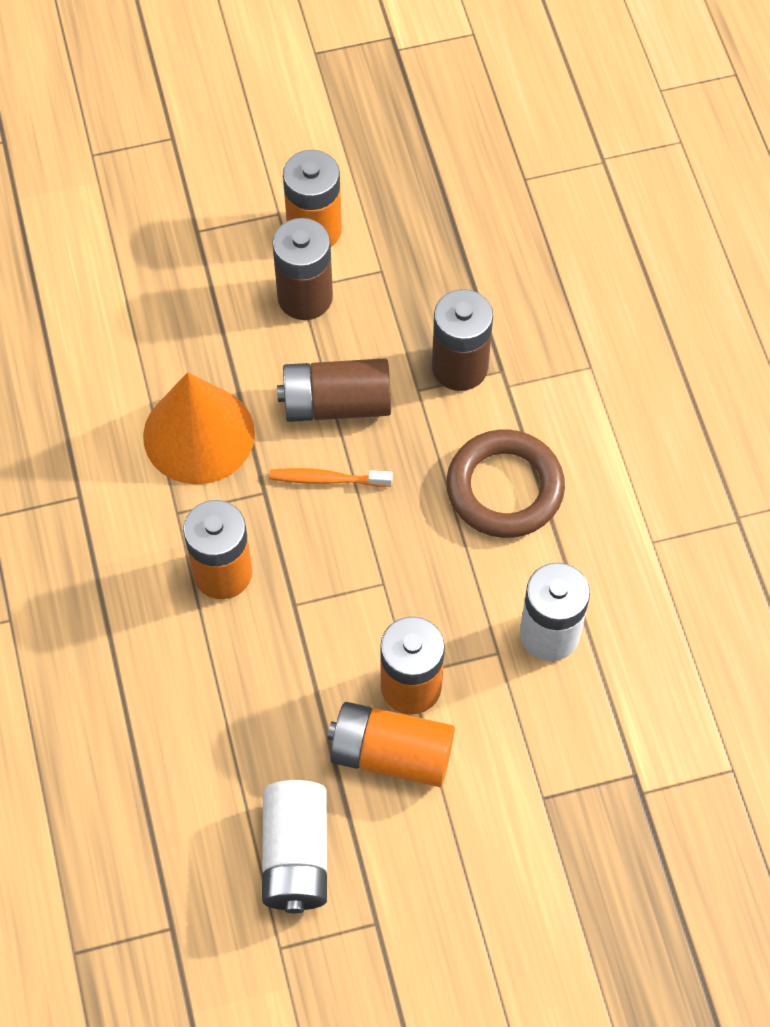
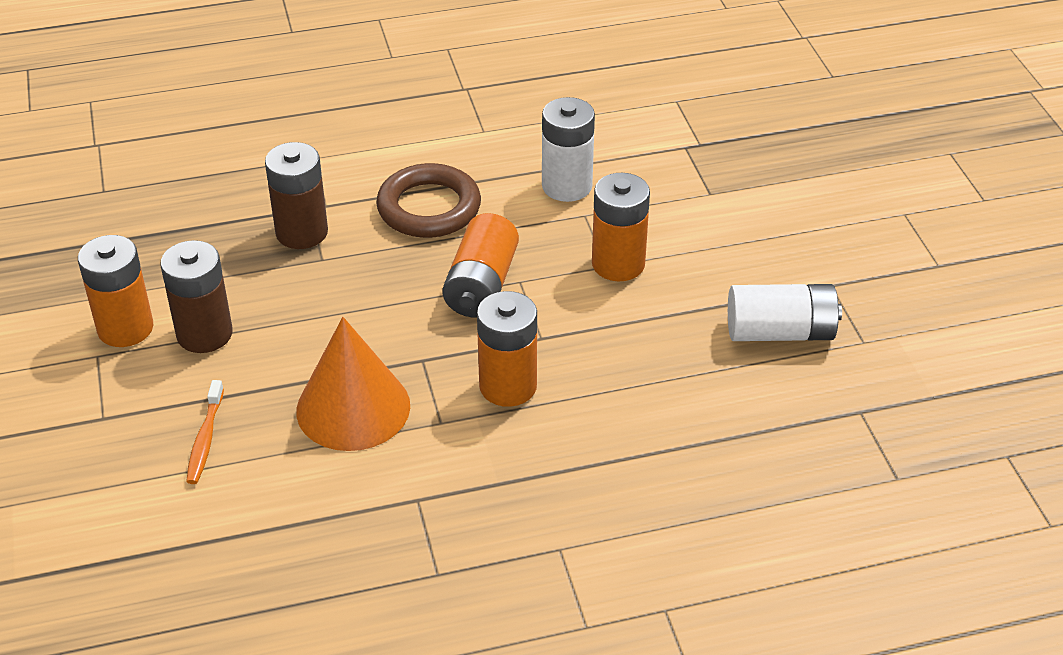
camera: 90 degrees left, 20 degrees down
orange toothbrush [269,468,393,487] -> orange toothbrush moved to [186,380,224,484]
brown battery [277,358,391,422] -> none
orange battery [327,702,455,787] -> orange battery moved to [442,213,519,318]

